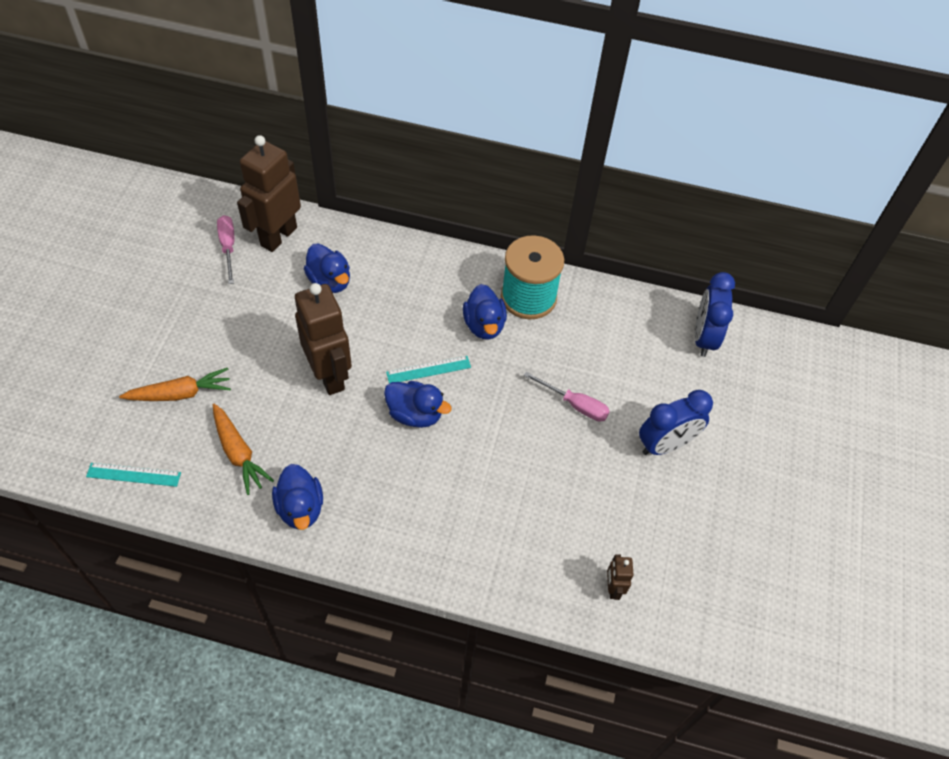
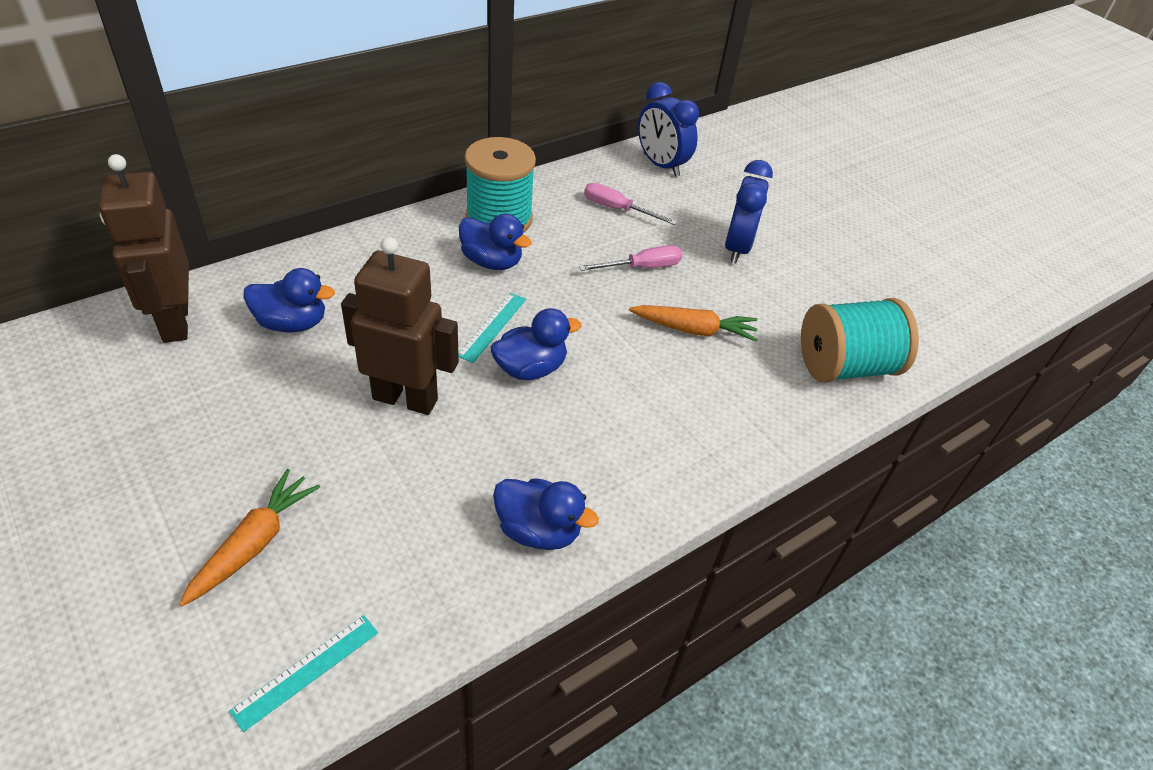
camera: 50 degrees left, 10 degrees down
orange carrot [213,404,274,495] -> orange carrot moved to [629,305,758,342]
pink screwdriver [217,215,234,284] -> pink screwdriver moved to [584,183,677,225]
brown robot [607,554,634,600] -> turquoise spool [801,298,919,383]

